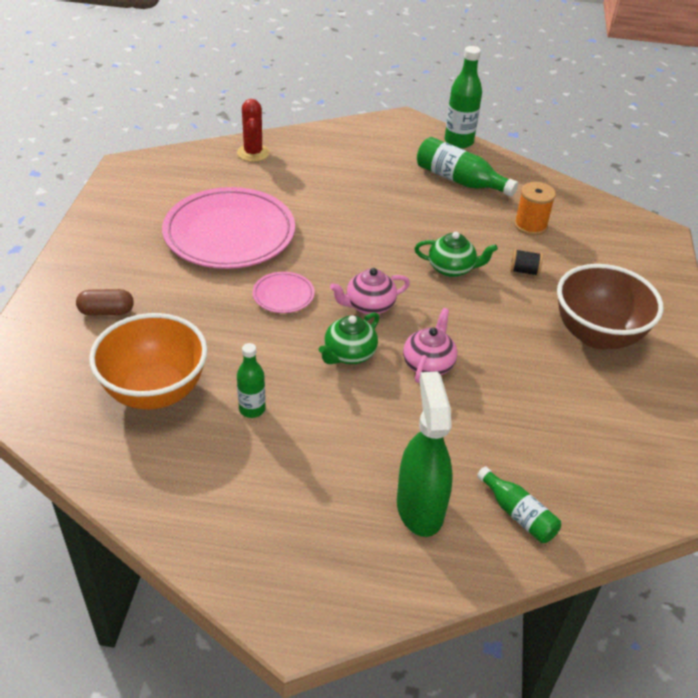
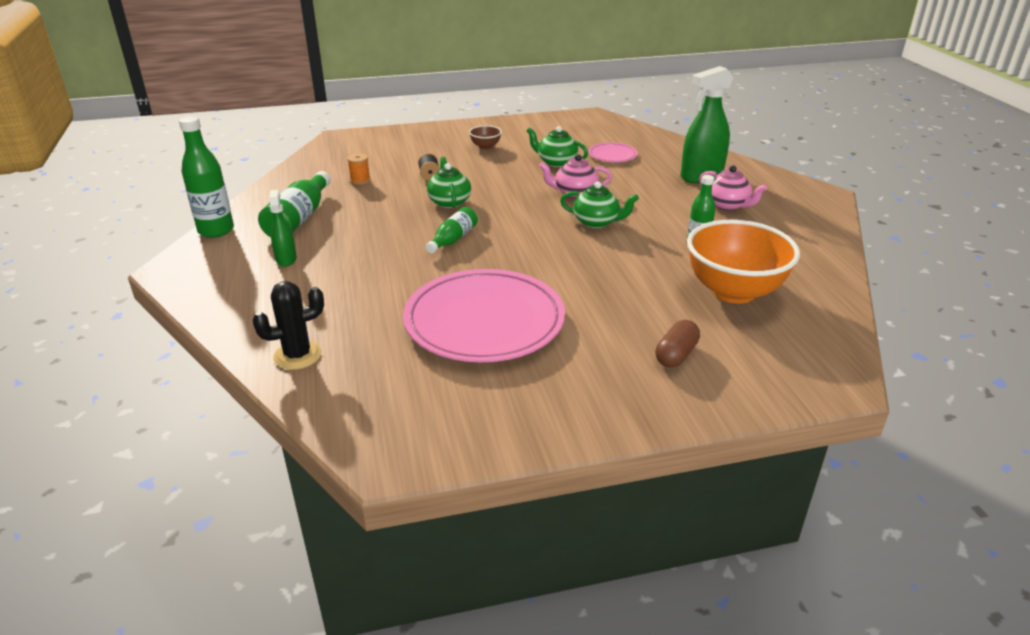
camera: 110 degrees left, 10 degrees down
brown capsule [76,289,134,316] -> brown capsule turned 60 degrees clockwise [655,320,700,368]
red cactus [237,99,270,162] -> black cactus [252,281,324,370]
pink plate [252,272,315,313] -> pink plate moved to [589,143,637,162]
pink teapot [330,268,410,315] -> pink teapot moved to [699,165,767,211]
green bottle [477,466,561,543] -> green bottle moved to [425,207,478,254]
orange spool [514,182,556,235] -> orange spool [347,153,371,185], size x0.65
brown bowl [557,264,663,349] -> brown bowl [469,125,502,150], size x0.43
none -> green spray bottle [269,190,297,267]
none -> green teapot [527,126,588,167]

